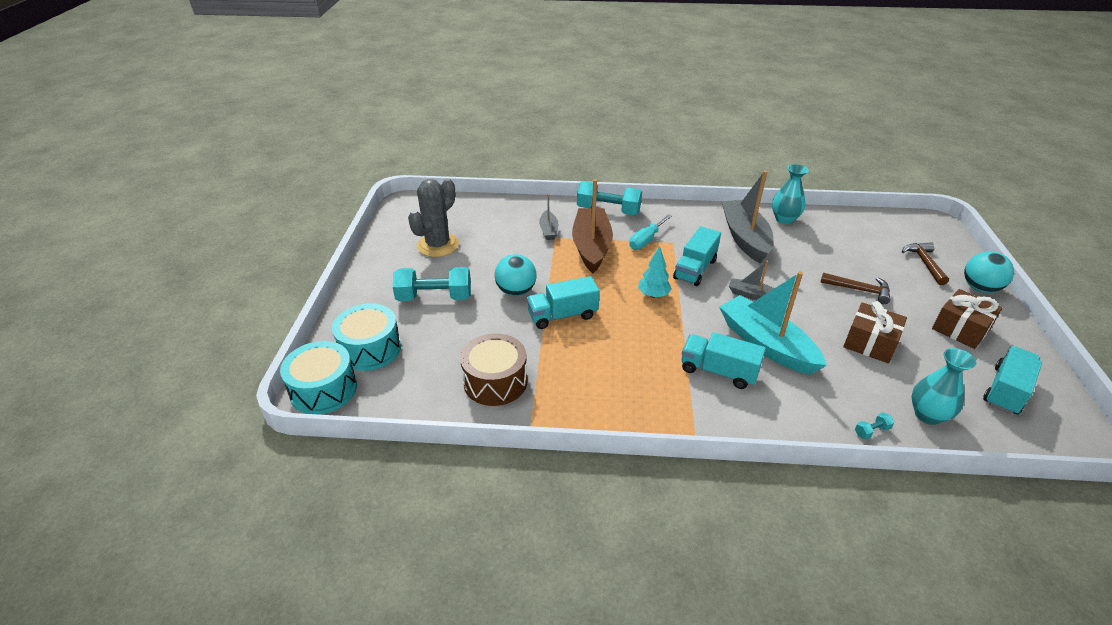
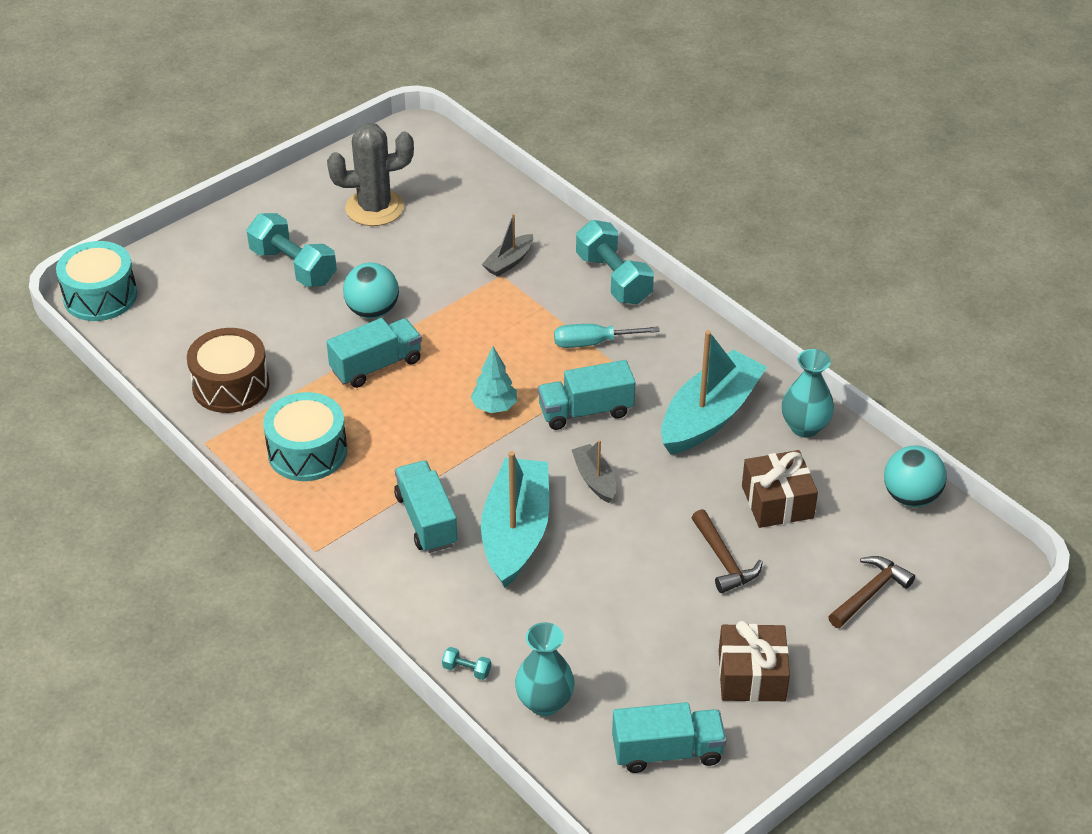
camera: 45 degrees right, 5 degrees up
turquoise drum [332,303,401,371] -> turquoise drum moved to [263,392,347,481]
turquoise truck [527,276,600,329] -> turquoise truck turned 120 degrees clockwise [327,318,422,388]
brown boat [572,179,613,273] -> none
grey boat [722,171,774,263] -> turquoise boat [661,330,767,455]
brown gift [843,301,907,363] -> brown gift moved to [742,450,818,528]
turquoise ball [964,251,1014,293] -> turquoise ball moved to [884,445,947,507]

